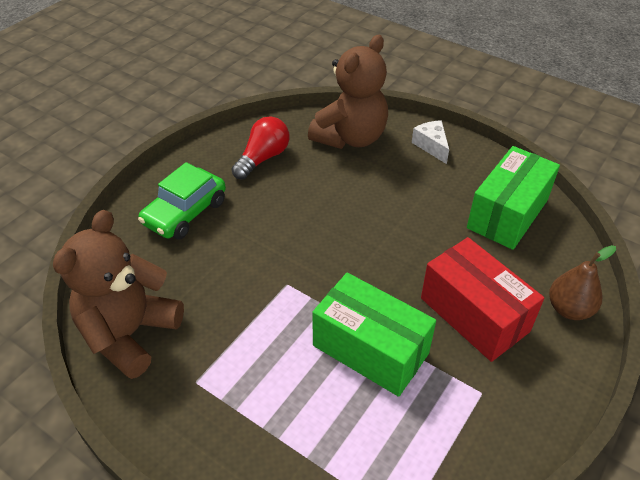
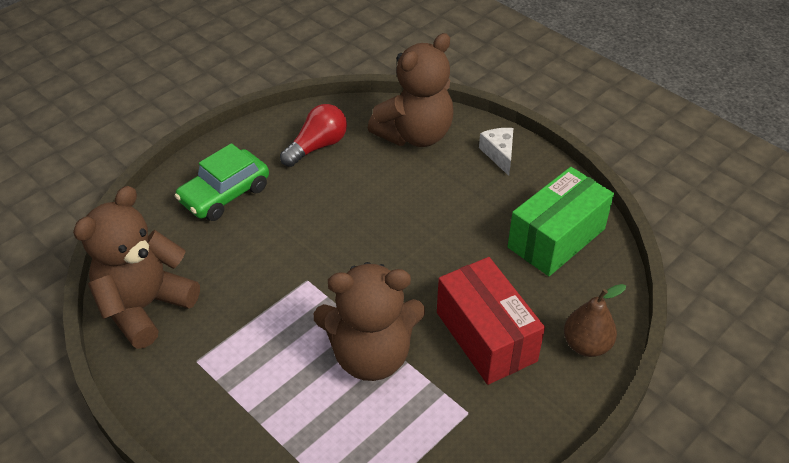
camera: 10 degrees right, 0 degrees up
green box [312,273,436,397] -> brown teddy bear [314,262,425,381]

